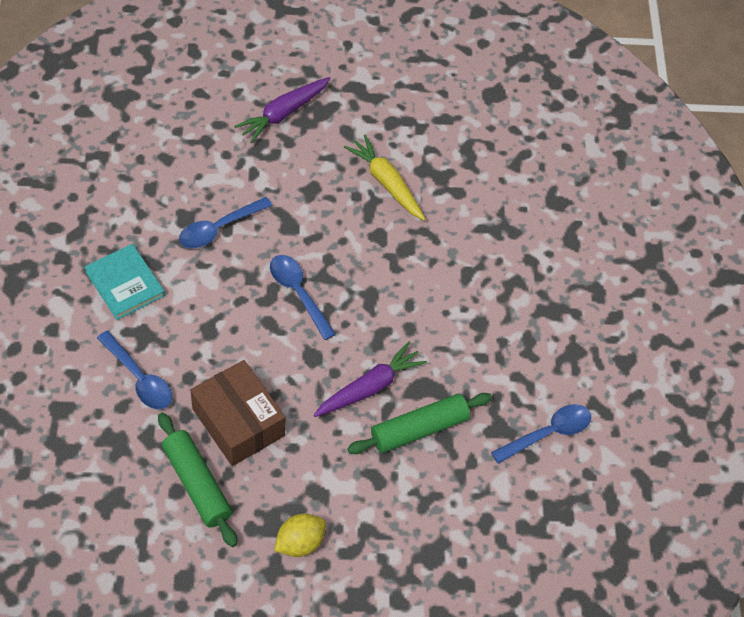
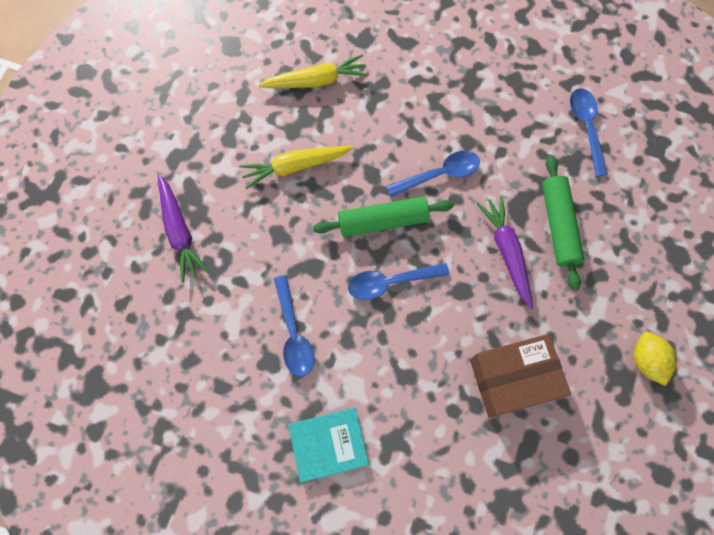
camera: 65 degrees left, 15 degrees up
blue spoon [97,331,172,409] -> blue spoon moved to [386,151,480,197]
green rolling pin [158,413,237,547] -> green rolling pin moved to [313,197,454,237]
none -> yellow carrot [258,54,369,88]

